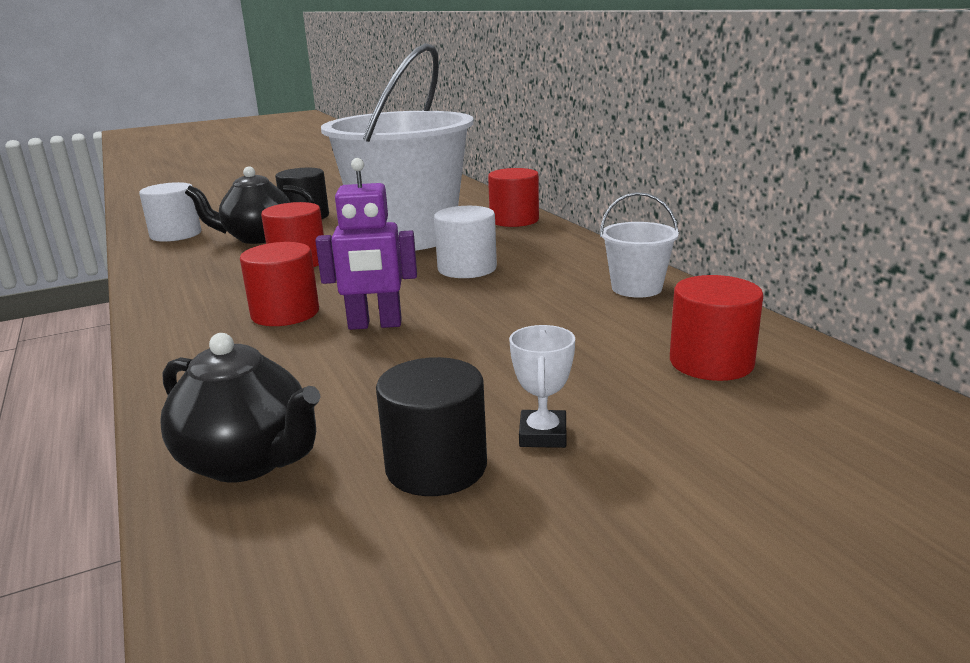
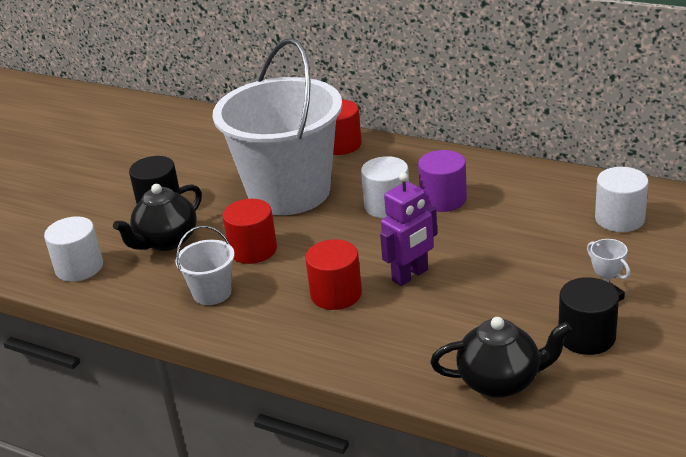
camera: 35 degrees left, 10 degrees up
white bucket [600,192,679,298] -> white bucket moved to [176,226,235,305]
red cylinder [670,275,764,381] -> white cylinder [595,167,648,232]
none -> purple cylinder [418,150,467,212]

